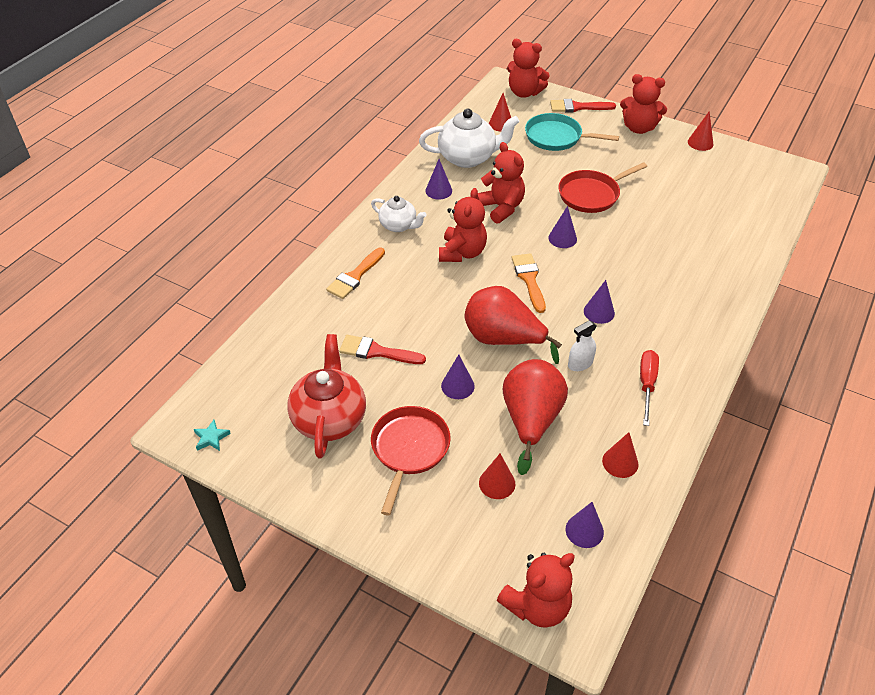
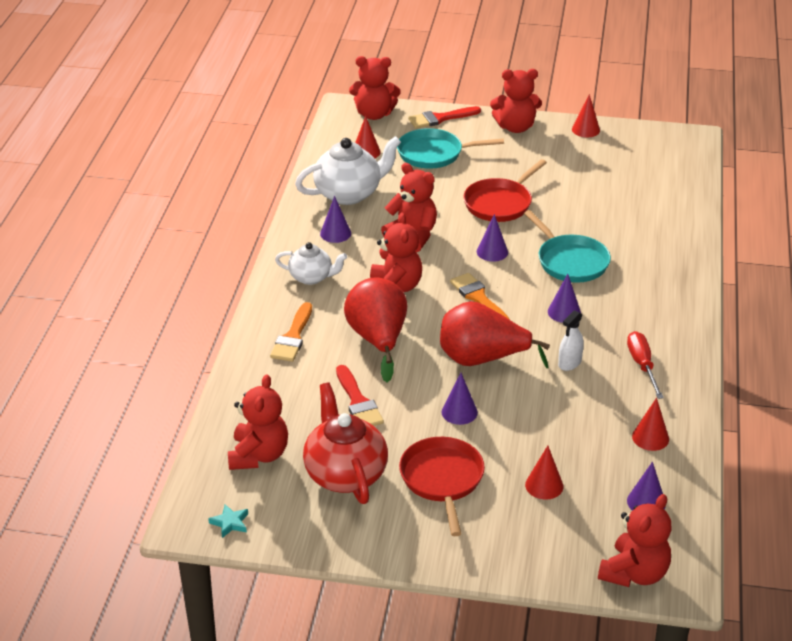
camera: 20 degrees left, 10 degrees down
red brush [339,335,426,364] -> red brush turned 105 degrees counterclockwise [336,365,384,426]
red pear [503,359,568,475] -> red pear moved to [344,277,407,382]
none -> red teddy bear [228,374,288,470]
none -> turquoise pan [524,210,611,283]

